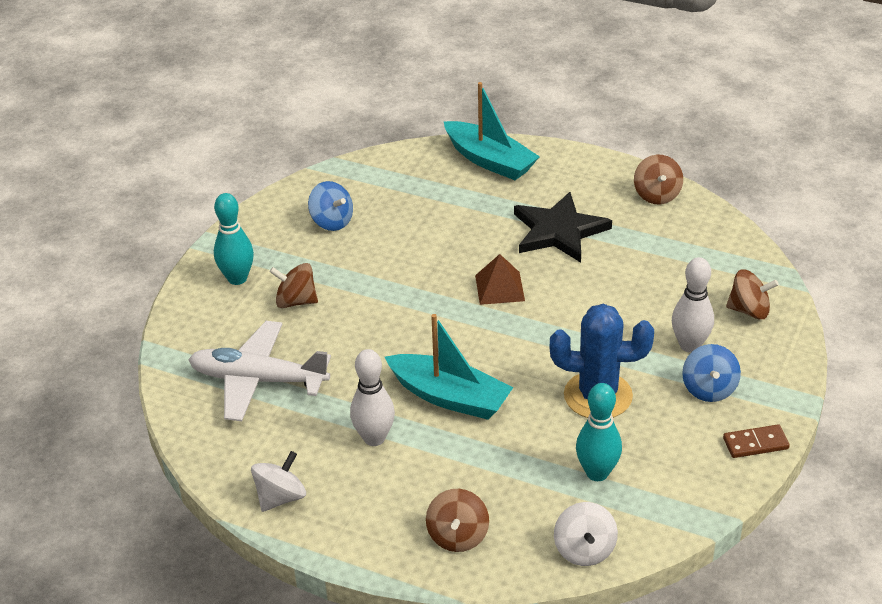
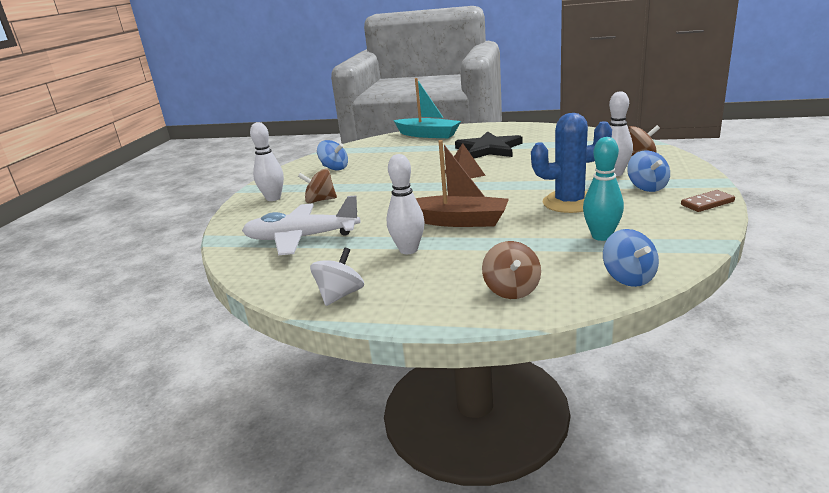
camera: 10 degrees left, 15 degrees down
turquoise bowling pin [214,193,254,285] -> white bowling pin [250,122,284,201]
turquoise boat [385,314,513,420] -> brown boat [416,140,509,227]
white spinning top [554,502,618,566] -> blue spinning top [603,229,659,287]
brown spinning top [634,155,683,204] -> none

